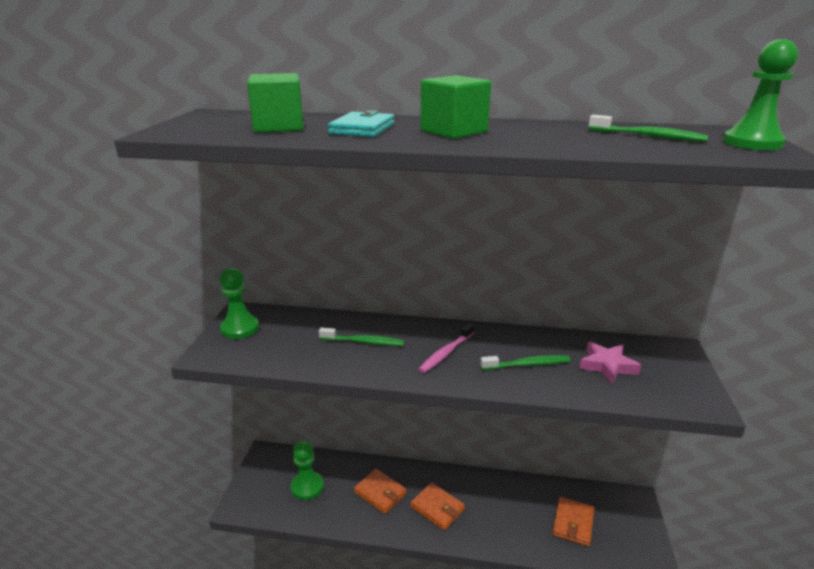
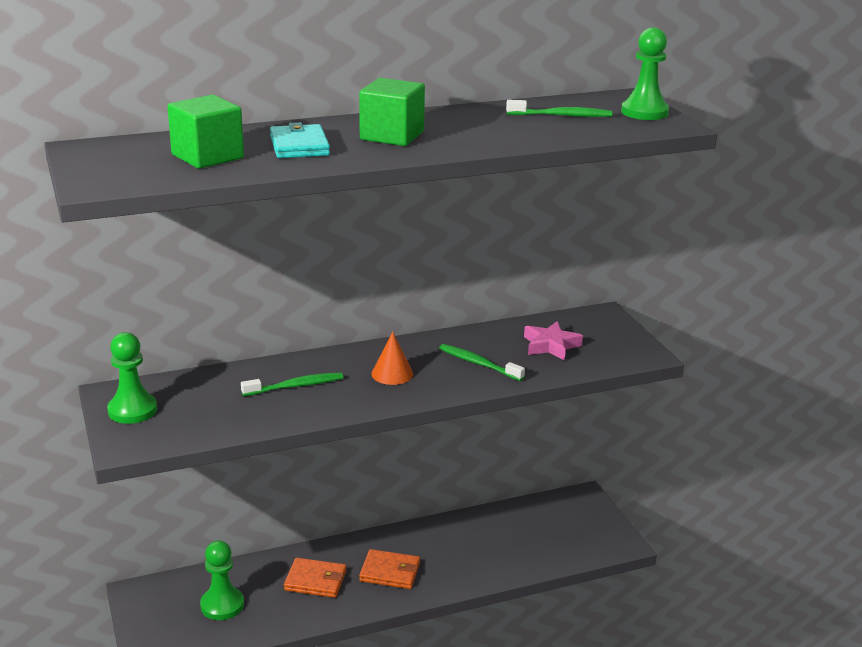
camera: 30 degrees left, 0 degrees up
pink toothbrush [418,323,475,373] -> orange cone [371,332,413,385]
green toothbrush [480,355,570,370] -> green toothbrush turned 105 degrees counterclockwise [439,344,525,381]
orange wallet [552,497,594,546] -> none

